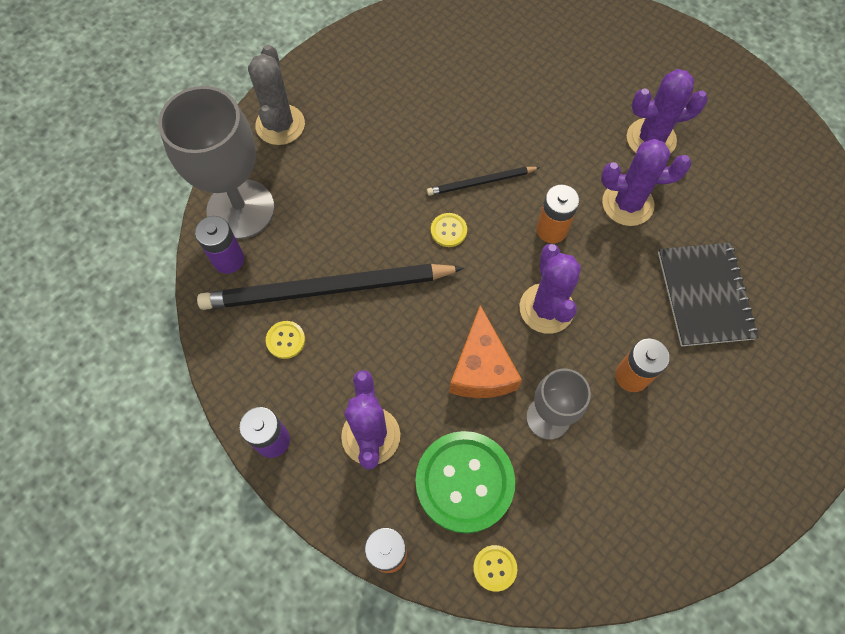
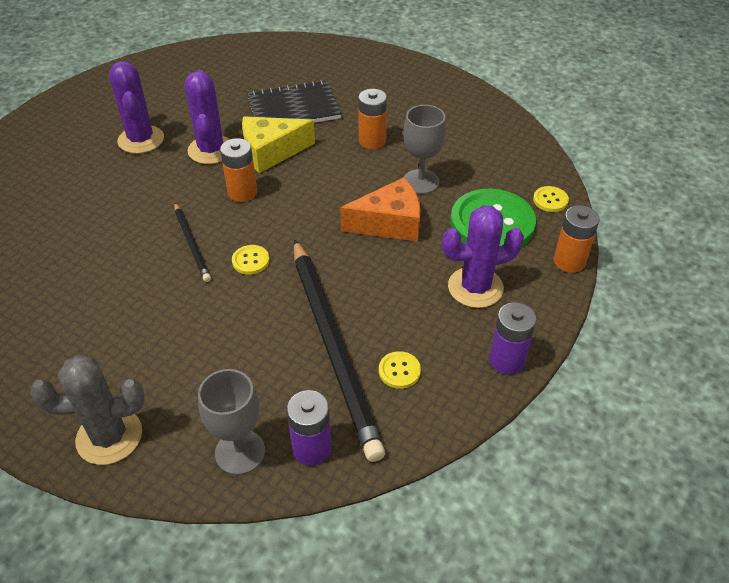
camera: 100 degrees left, 20 degrees down
grey goblet [158,86,275,239] -> grey goblet [198,369,265,475], size x0.58
purple cactus [520,244,581,334] -> none
none -> yellow cheese [242,116,315,173]

